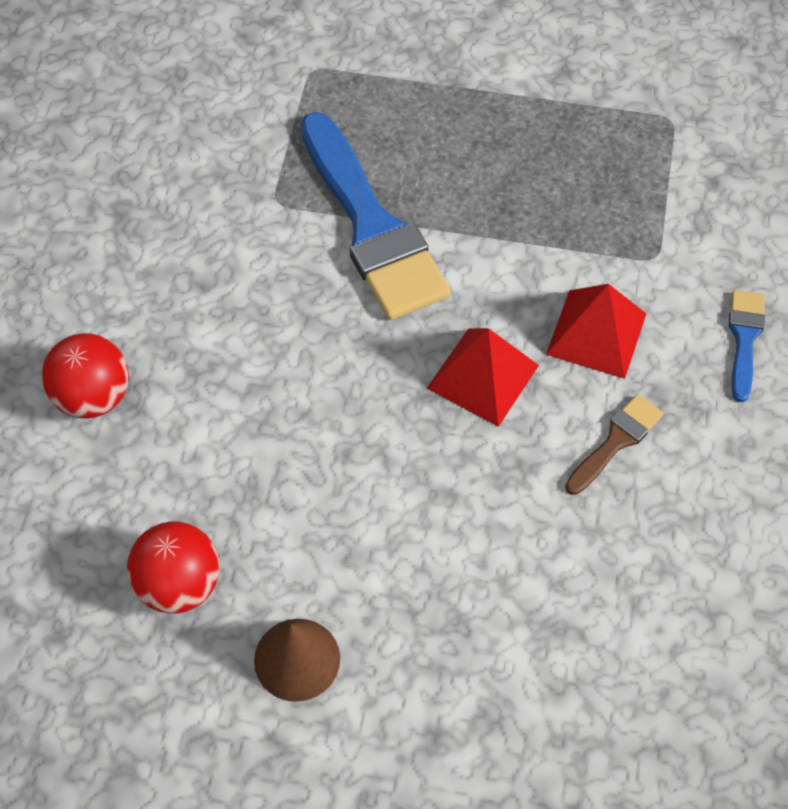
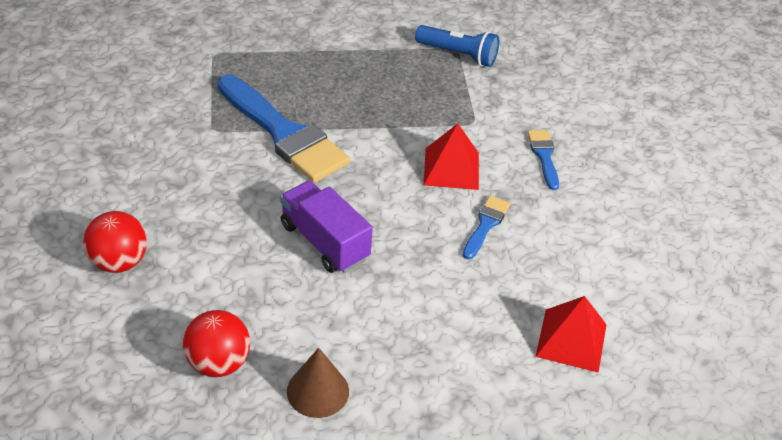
camera: 20 degrees left, 15 degrees down
red pyramid [427,328,539,427] -> red pyramid moved to [535,296,607,373]
brown brush [565,394,663,495] -> blue brush [463,196,510,259]
none -> purple truck [280,181,373,273]
none -> blue flashlight [415,25,499,67]

